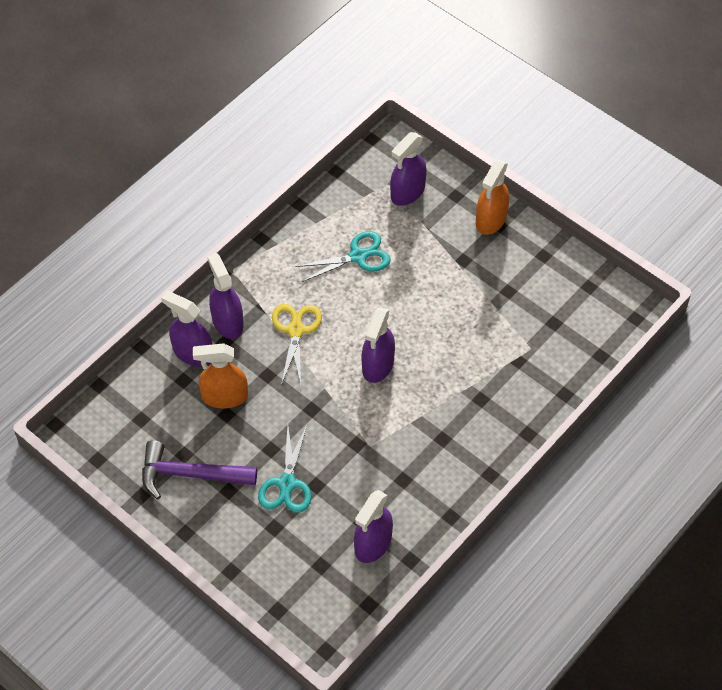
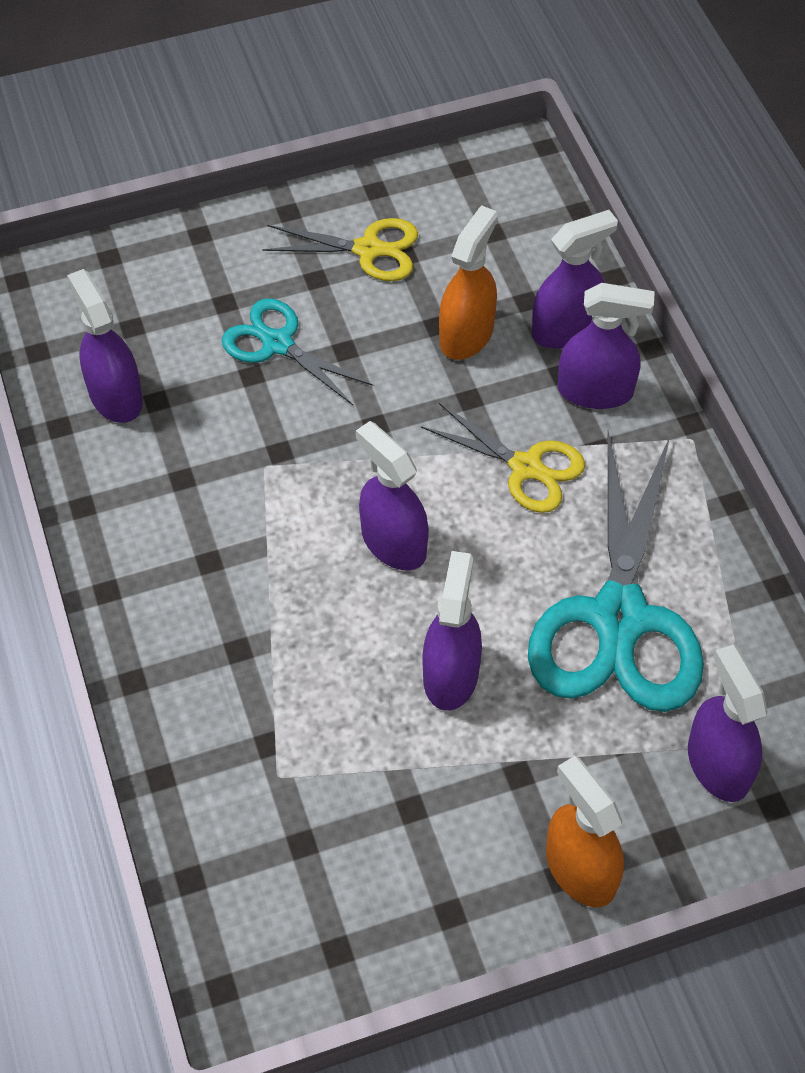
camera: 120 degrees right, 0 degrees up
purple hammer [142,440,257,499] -> yellow scissors [262,218,418,281]
turquoise scissors [295,231,391,282] -> turquoise scissors [528,431,704,712], size x1.86
none -> purple spray bottle [422,551,482,711]

